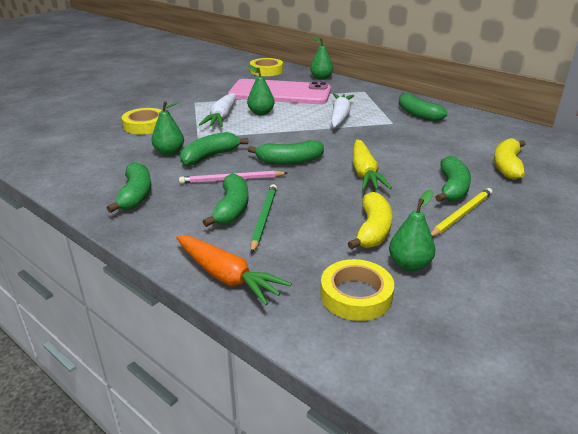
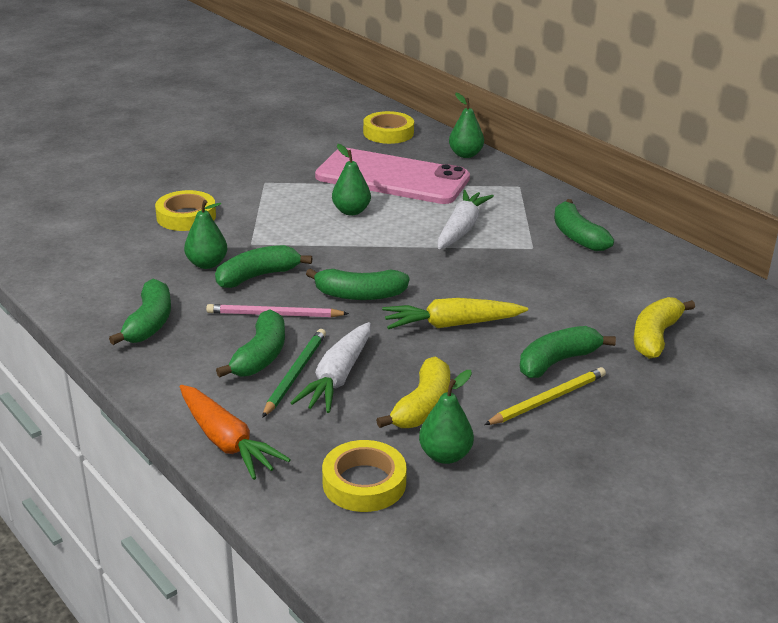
camera: 10 degrees right, 0 degrees up
white carrot [199,93,236,127] -> white carrot moved to [290,322,371,413]
yellow carrot [353,139,392,190] -> yellow carrot turned 75 degrees clockwise [382,298,528,329]
green banana [435,156,471,202] -> green banana turned 150 degrees counterclockwise [520,326,616,378]

